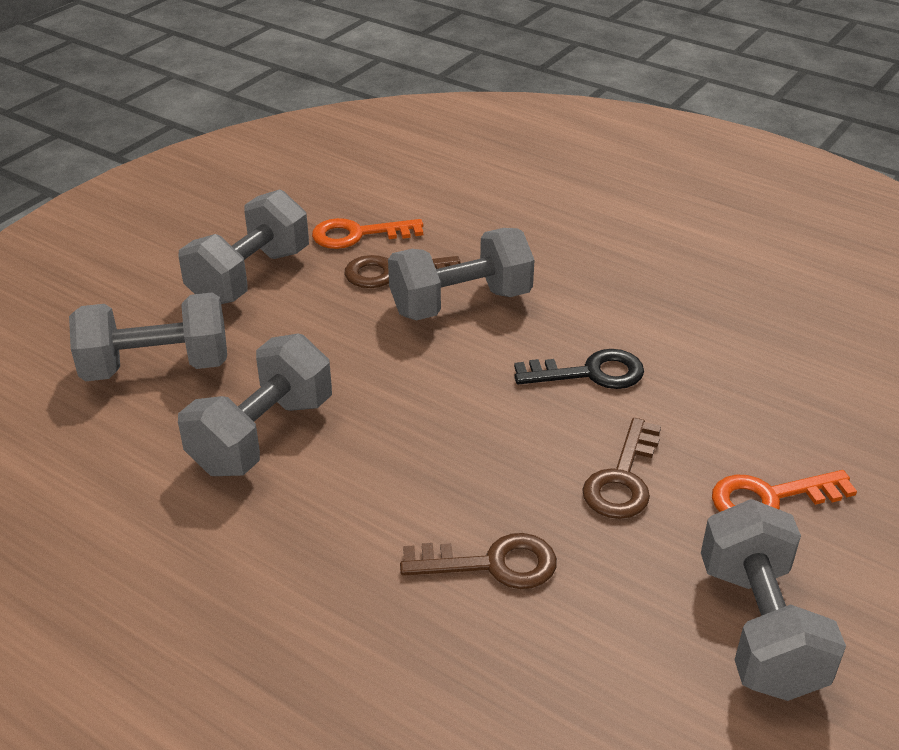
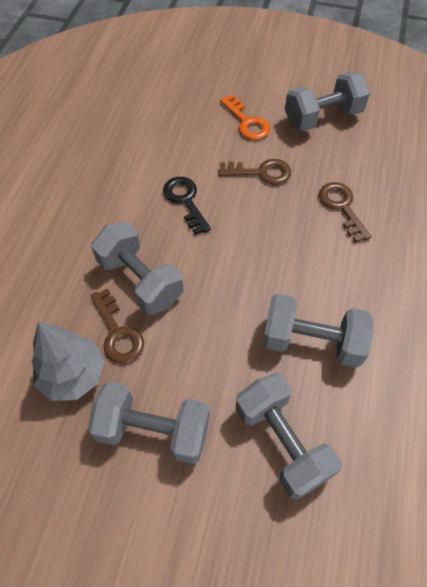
camera: 110 degrees left, 20 degrees up
orange key [312,218,423,249] -> grey tree [32,322,104,401]

